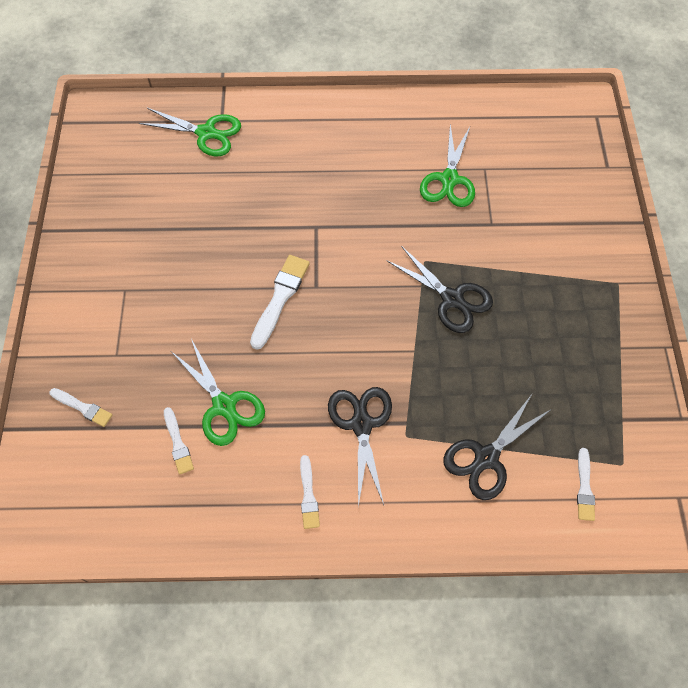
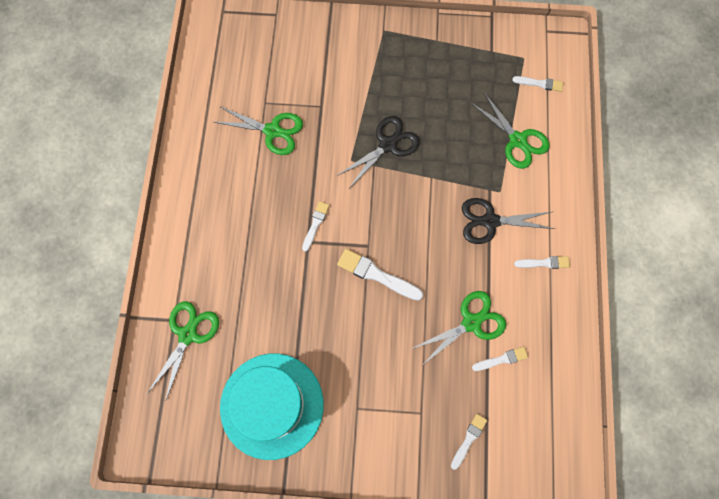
camera: 85 degrees left, 10 degrees up
black scissors [443,394,552,500] -> green scissors [471,92,550,169]
none -> turquoise hat [220,354,324,460]
none -> white brush [302,201,329,252]

